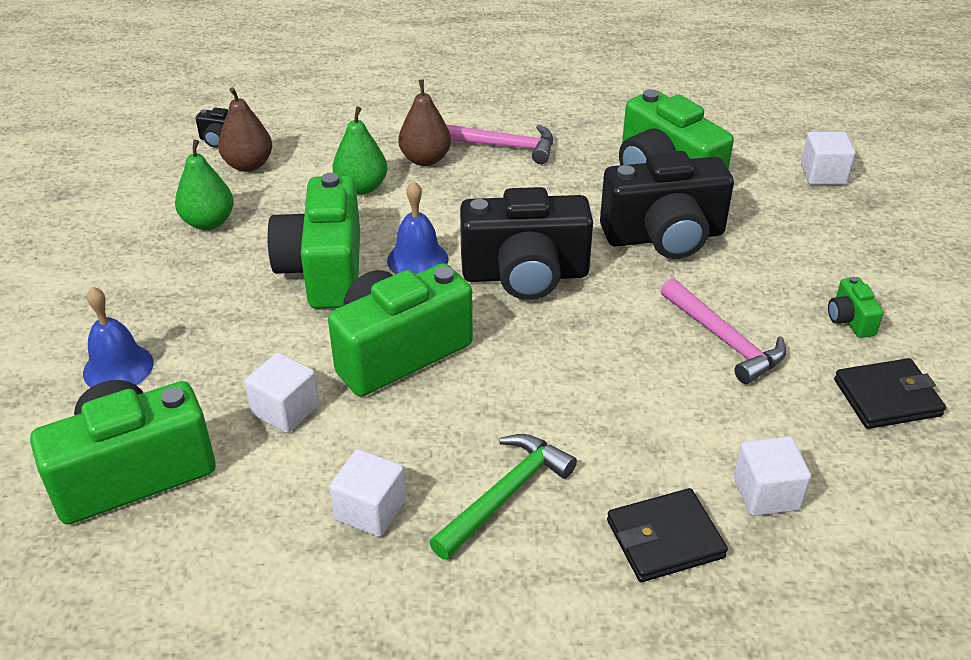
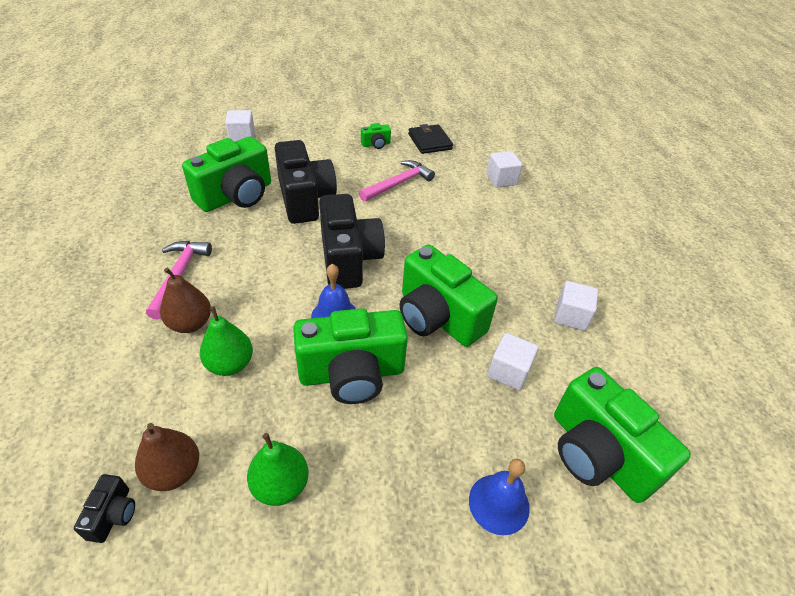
camera: 100 degrees left, 5 degrees up
green hammer [429,434,577,560] -> none
black wallet [607,488,728,582] -> none

